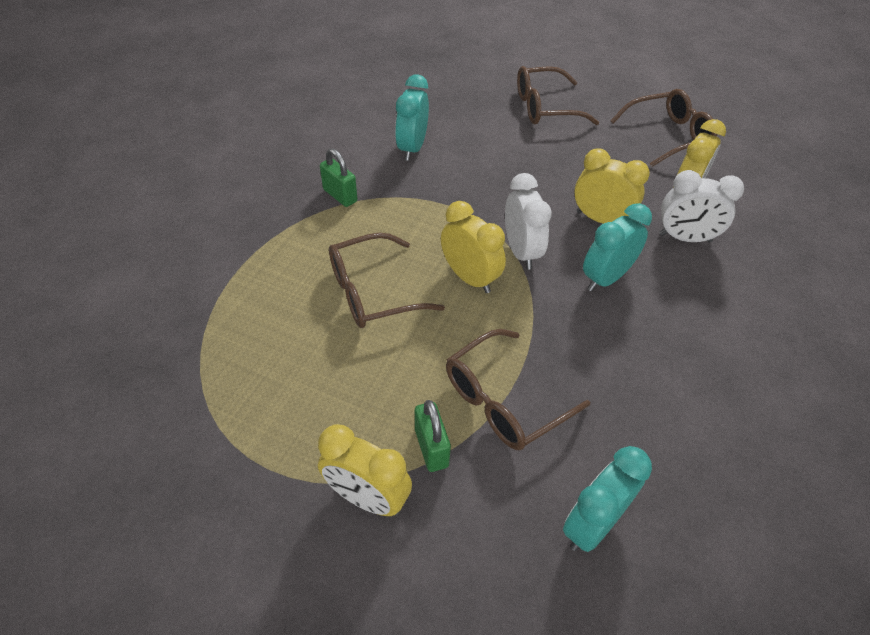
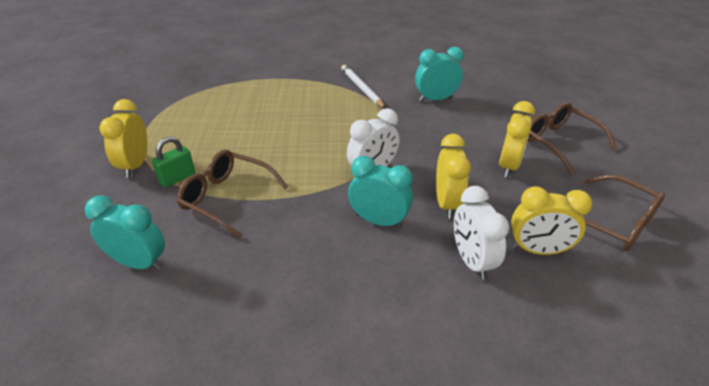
camera: 65 degrees right, 10 degrees down
green padlock [320,148,357,207] -> white pencil [341,65,386,109]
brown glasses [329,233,445,328] -> none
yellow clock [441,201,506,293] -> yellow clock moved to [499,101,535,177]

